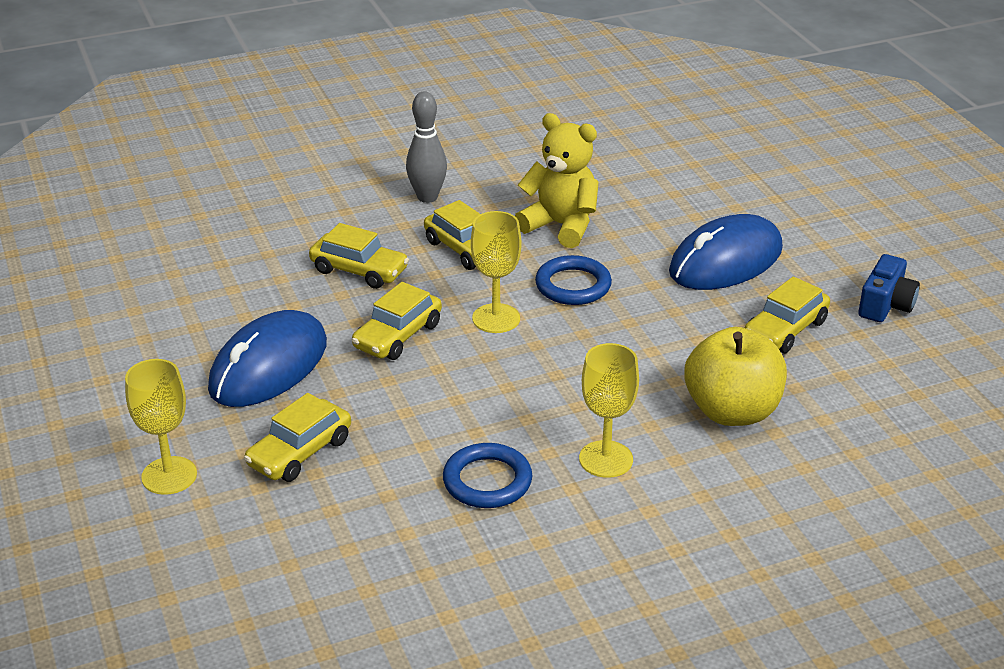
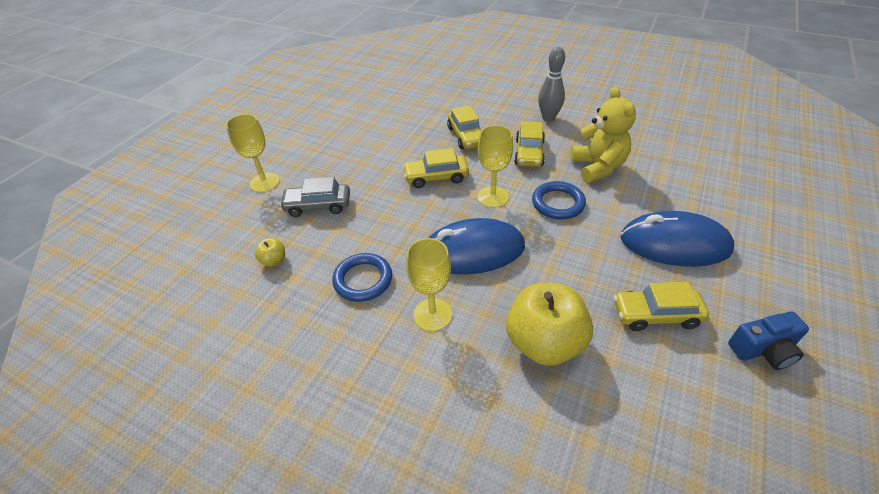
camera: 50 degrees right, 10 degrees up
blue mouse [208,310,327,407] -> blue mouse moved to [429,218,525,275]
yellow car [244,393,351,482] -> grey car [279,177,350,217]
none -> yellow apple [255,238,285,267]

